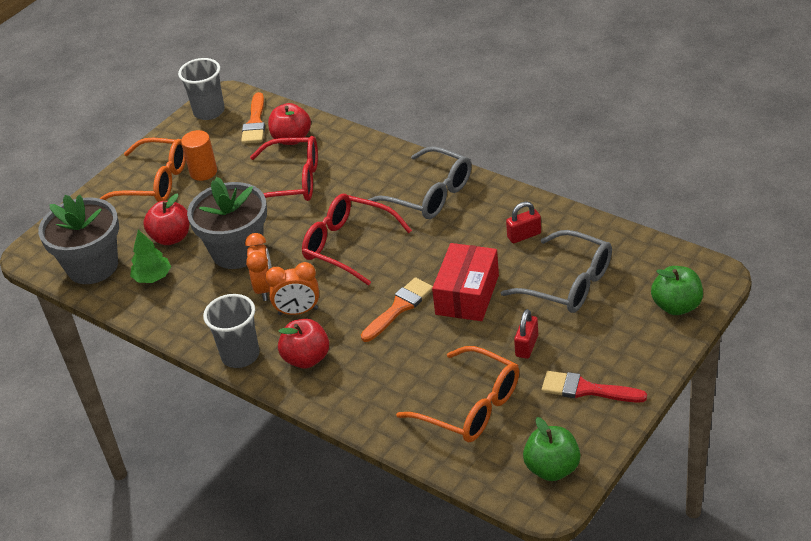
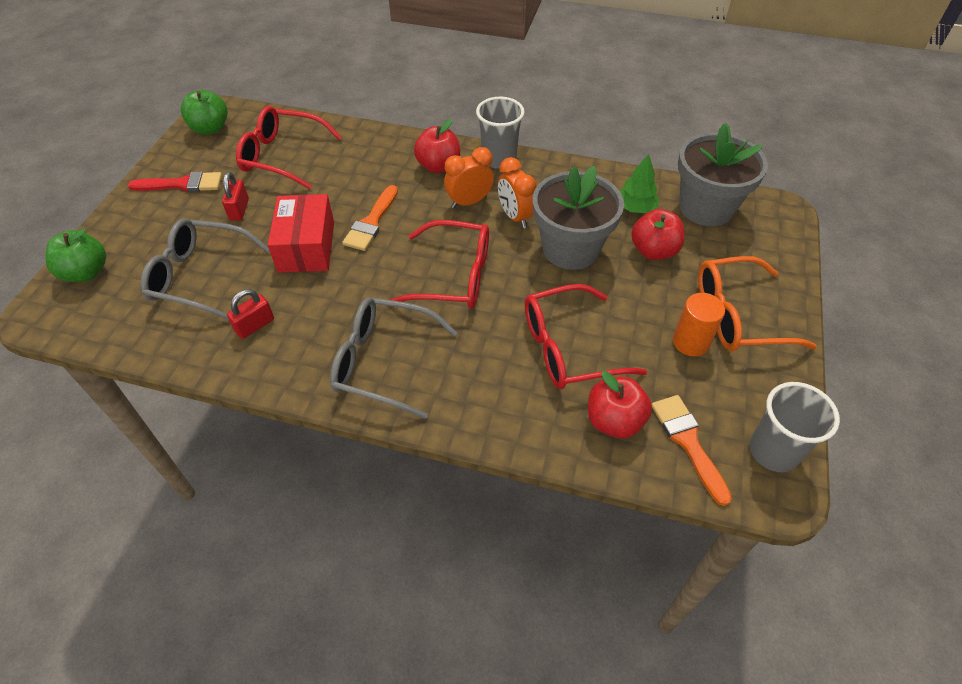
camera: 155 degrees right, 10 degrees up
orange glasses [396,346,519,442] -> red glasses [236,106,342,189]

